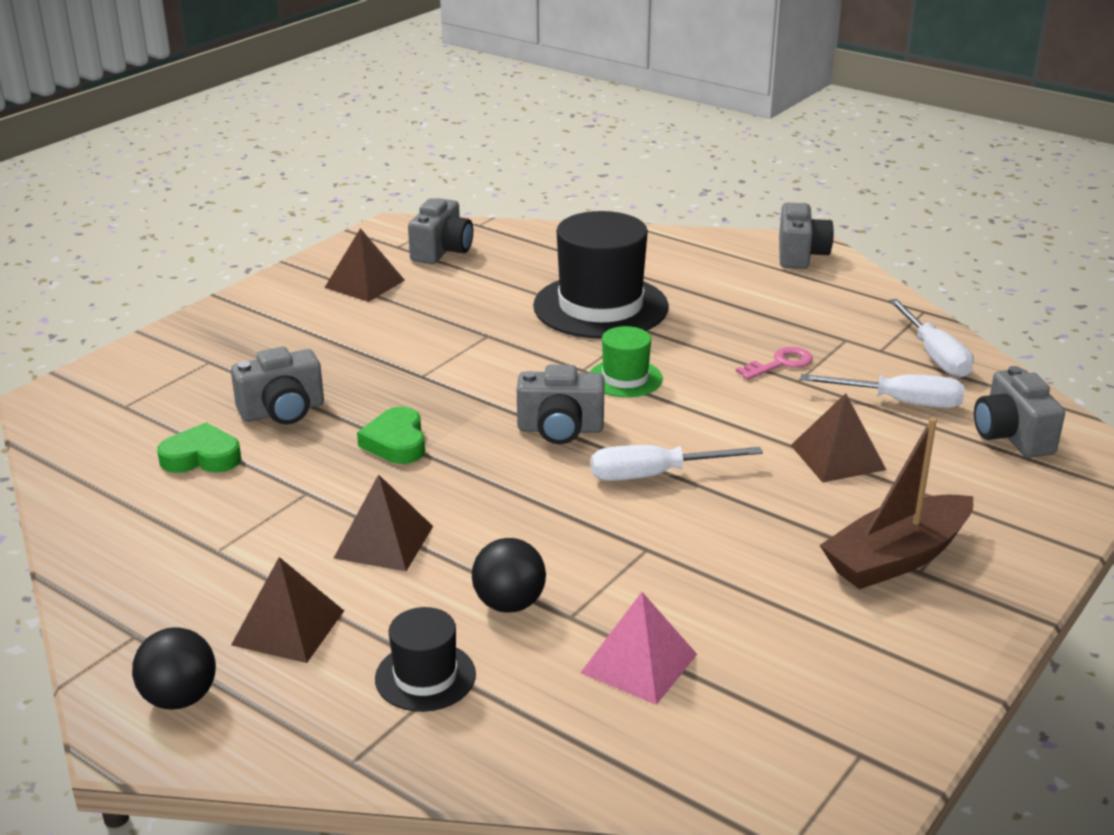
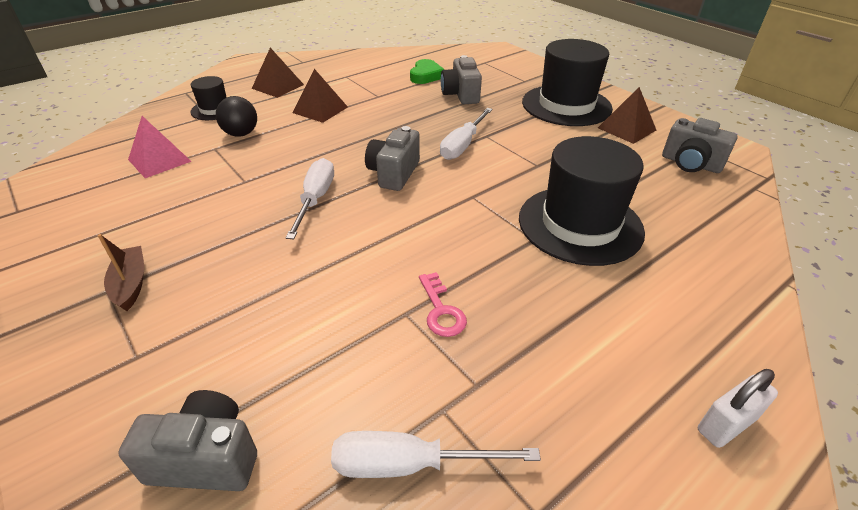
camera: 105 degrees right, 10 degrees up
black ball [132,627,216,710] -> none
green heart [357,407,425,464] -> none
green hat [589,326,663,397] -> none
grey camera [779,202,834,269] -> white padlock [698,369,778,448]
brown pyramid [791,393,886,483] -> none
white screwdriver [800,374,965,408] -> white screwdriver moved to [440,108,493,160]
brown boat [820,417,973,589] -> brown boat [97,234,144,311], size x0.58
none -> black hat [522,39,613,126]

